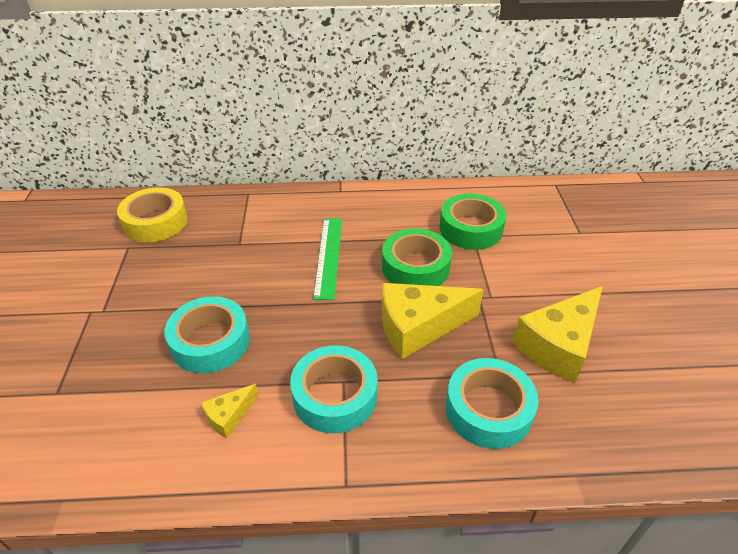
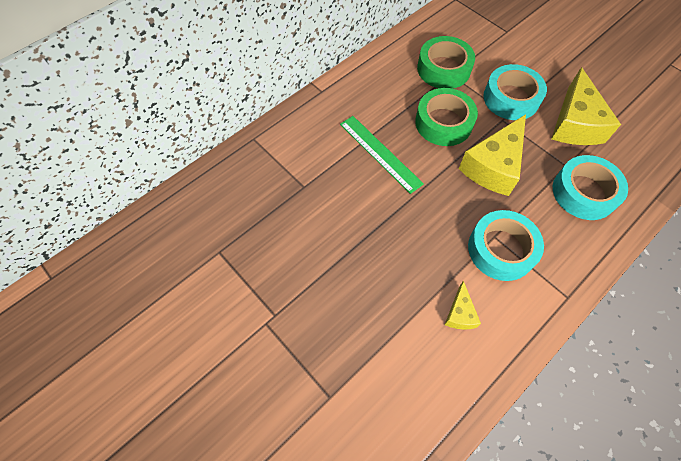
camera: 40 degrees left, 20 degrees up
yellow tape [117,187,188,242] -> none
turquoise tape [165,296,250,373] -> turquoise tape moved to [483,64,547,120]

